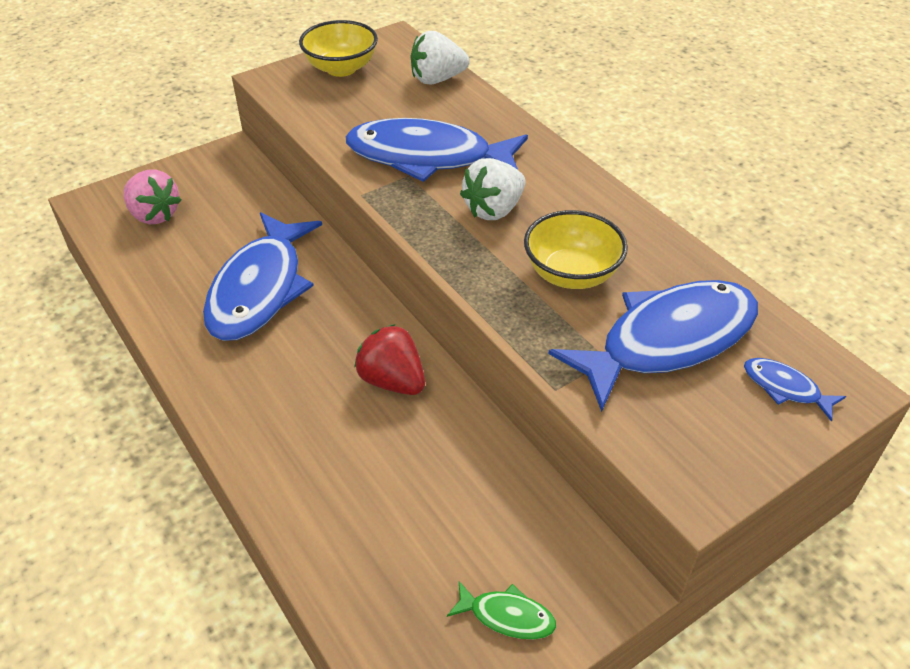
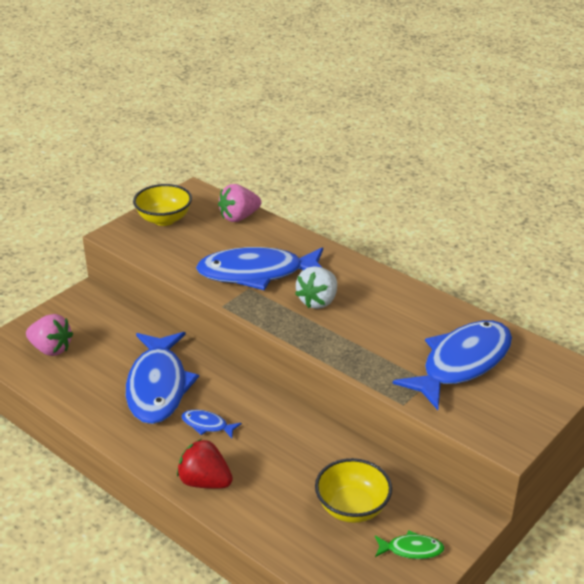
camera: 15 degrees left, 10 degrees down
red strawberry [354,324,425,395] -> red strawberry moved to [177,439,233,489]
white strawberry [410,31,470,85] -> pink strawberry [218,184,261,222]
yellow bowl [524,210,628,289] -> yellow bowl moved to [315,458,392,523]
blue fish [744,358,846,422] -> blue fish moved to [181,410,242,438]

